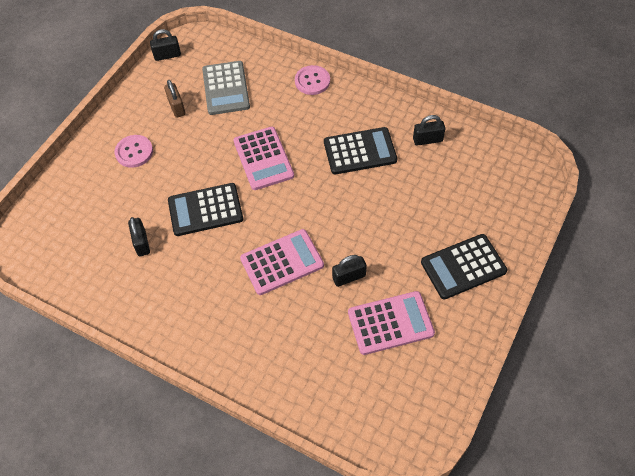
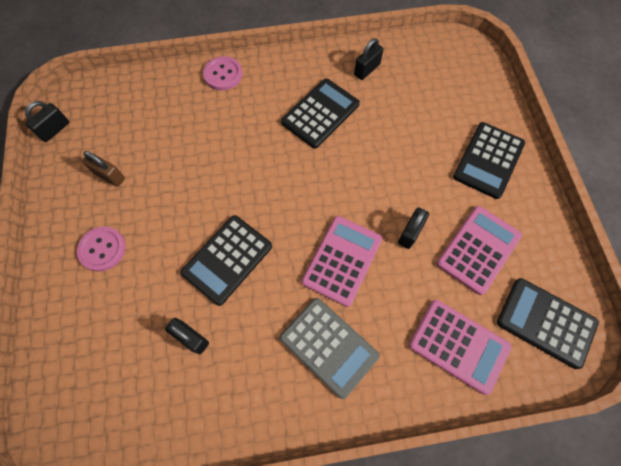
camera: 40 degrees left, 10 degrees up
grey calculator [202,61,250,115] -> grey calculator moved to [280,298,380,399]
pink calculator [233,127,294,190] -> pink calculator moved to [409,300,512,395]
none -> black calculator [497,278,599,369]

